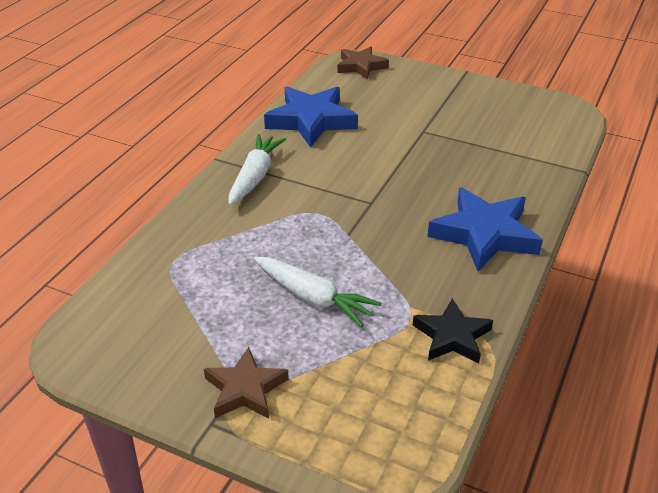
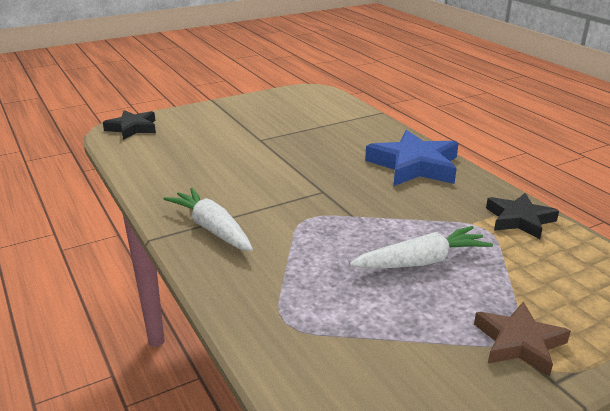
camera: 55 degrees left, 10 degrees down
blue star [264,87,358,148] -> none
brown star [337,47,389,80] -> black star [103,110,156,140]

